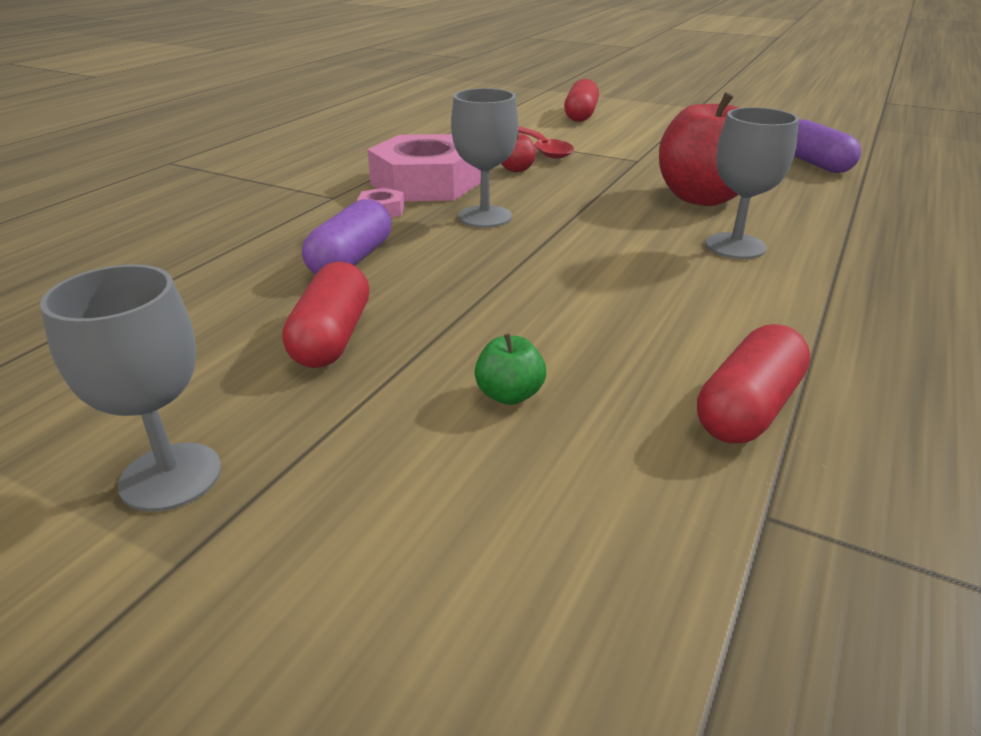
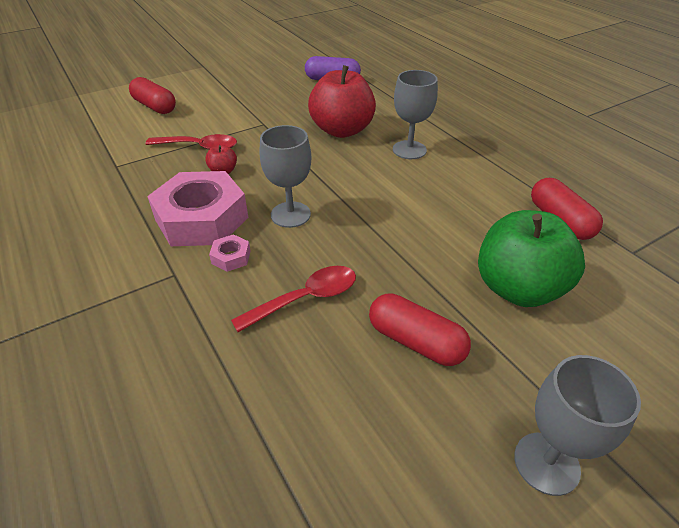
camera: 60 degrees left, 10 degrees up
purple capsule [302,199,391,274] -> red spoon [231,266,356,332]
green apple [475,334,546,405] -> green apple [478,210,585,307], size x2.39

